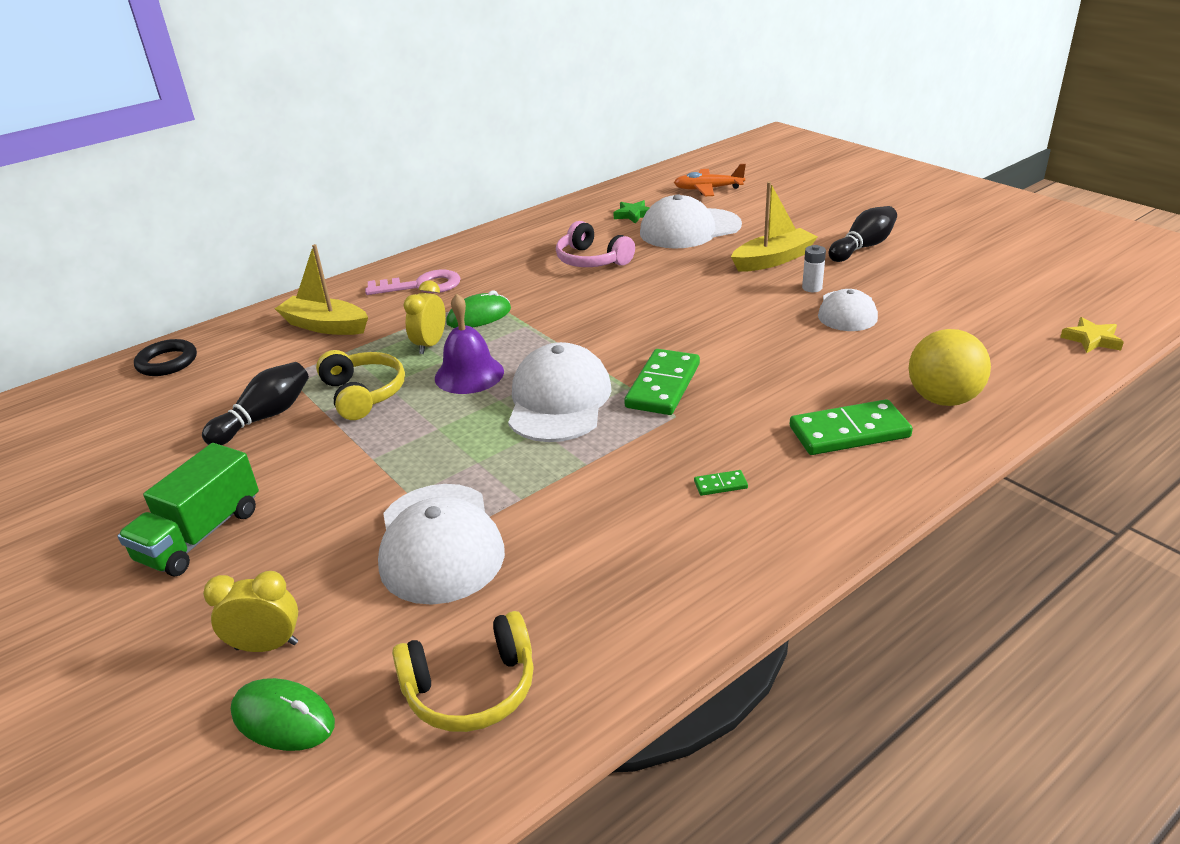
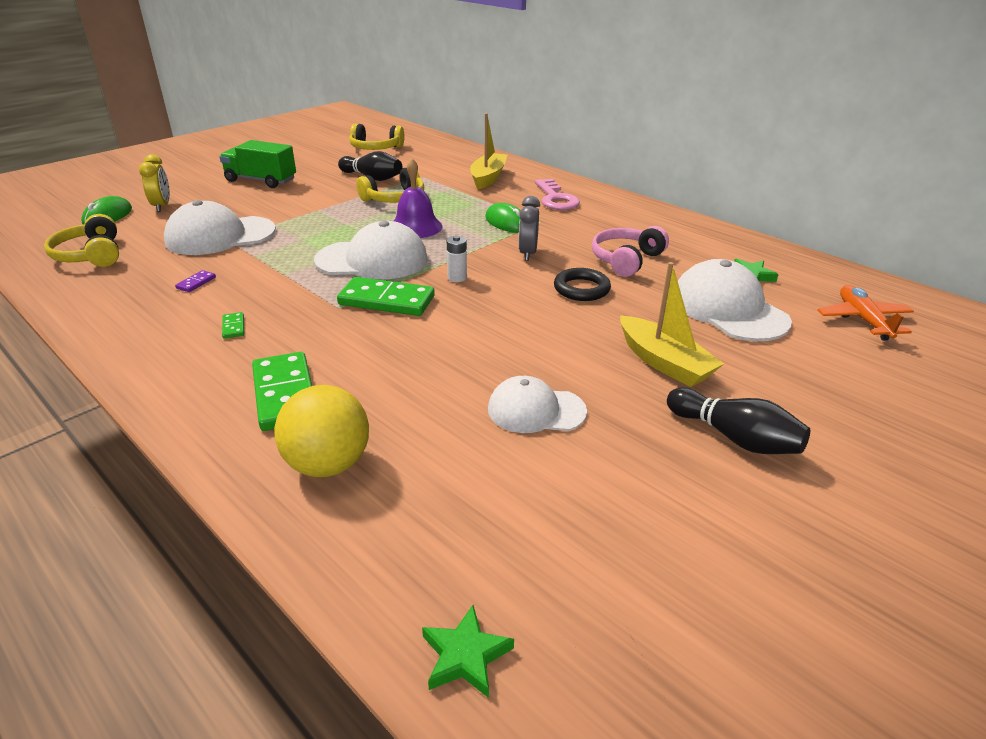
camera: 80 degrees right, 0 degrees up
black ring [134,339,197,376] -> black ring moved to [554,268,611,301]
yellow clock [404,280,446,354] -> none
white battery [802,245,826,292] -> white battery moved to [447,235,467,282]
yellow star [1060,317,1124,353] -> green star [422,605,514,698]
none -> purple domino [175,270,216,292]
none -> yellow headphones [349,123,405,150]
none -> grey clock [518,196,540,261]

